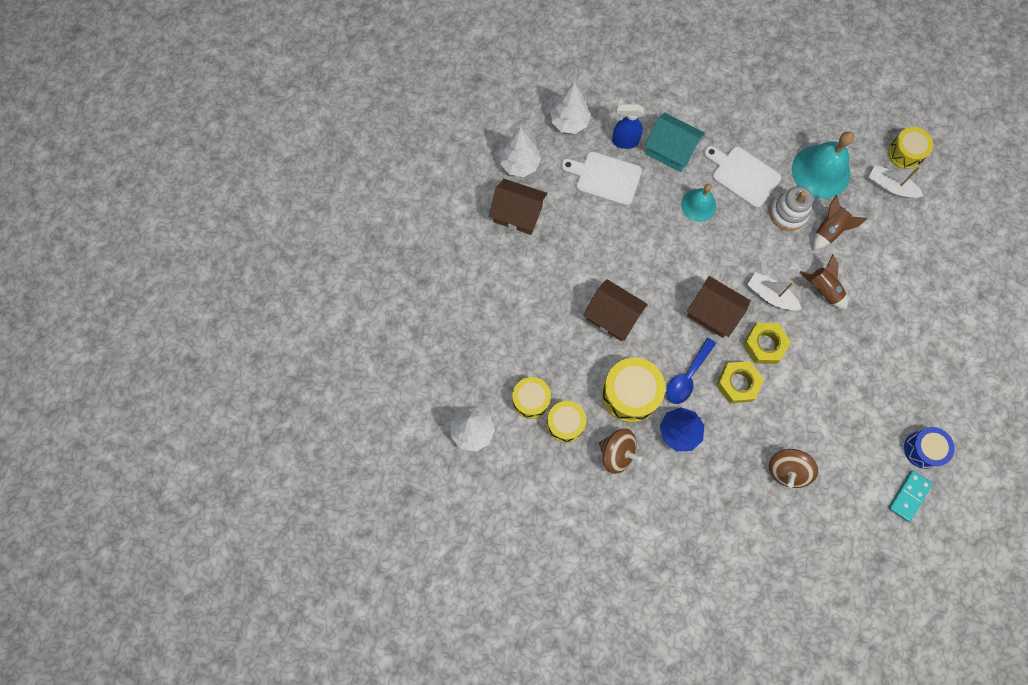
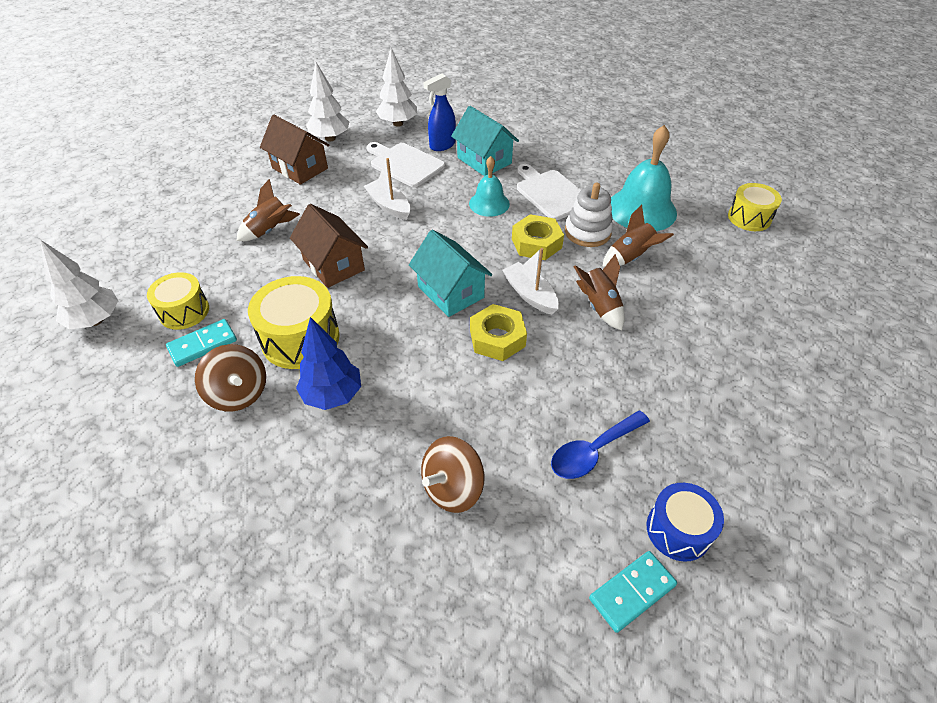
camera: 20 degrees right, 25 degrees down
yellow drum [547,401,586,443] -> turquoise domino [166,319,237,367]
blue spray bottle [612,104,644,149] -> blue spray bottle turned 60 degrees counterclockwise [423,73,456,151]
blue spoon [666,338,716,404] -> blue spoon moved to [551,411,650,479]
brown house [687,276,751,338] -> turquoise house [409,230,492,317]
yellow nut [716,361,764,403] -> yellow nut moved to [512,214,564,260]
white boat [869,165,923,199] -> white boat moved to [364,158,410,220]
none -> brown rocket [237,179,300,241]

